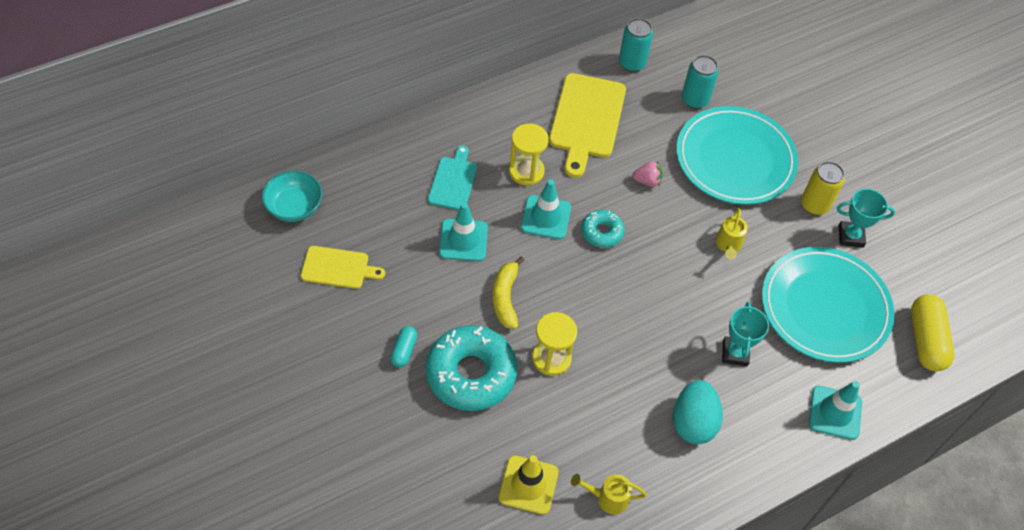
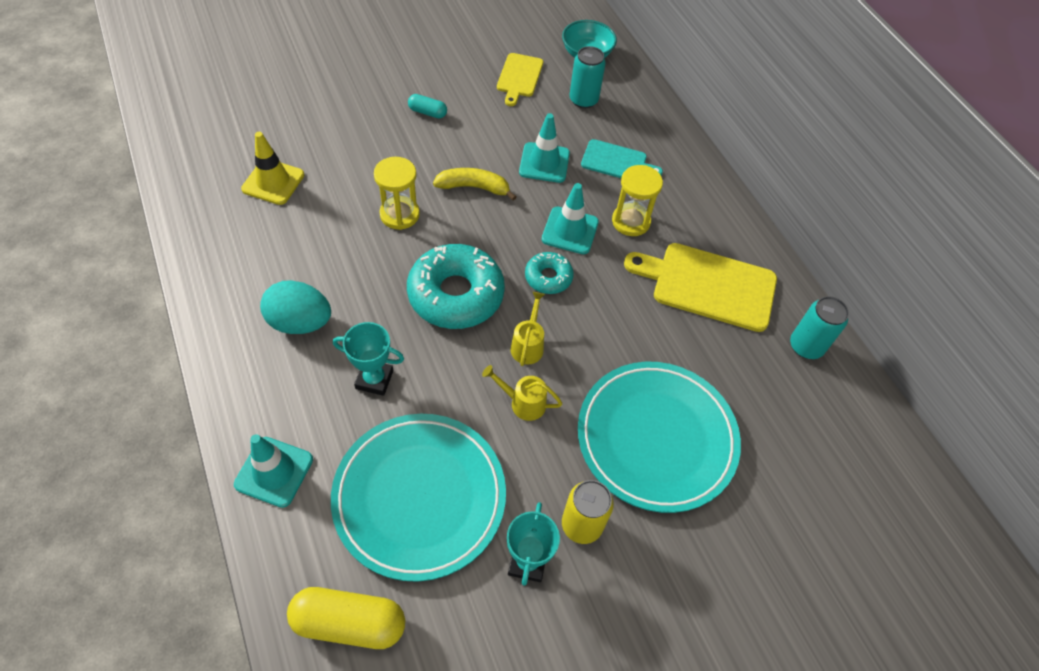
camera: 95 degrees right, 0 degrees up
turquoise donut [426,325,518,411] -> turquoise donut moved to [407,244,505,329]
yellow watering can [571,474,647,514] -> yellow watering can moved to [510,292,545,366]
pink strawberry [632,161,663,187] -> none
turquoise can [682,55,719,109] -> turquoise can moved to [570,46,606,108]

